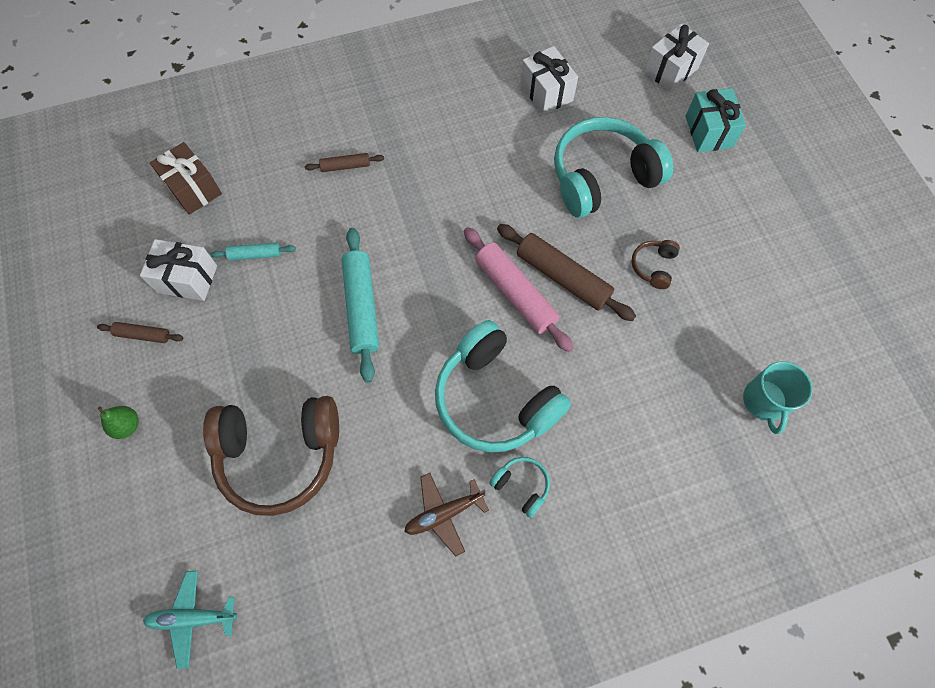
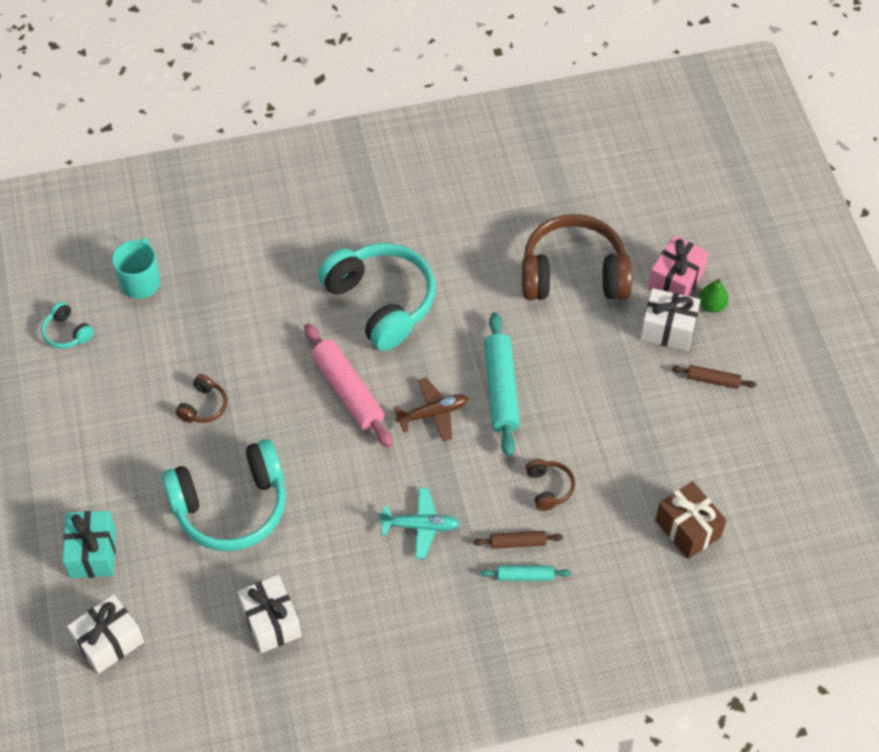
camera: 175 degrees left, 10 degrees down
white gift [140,239,217,301] -> white gift moved to [640,288,701,351]
turquoise plane [143,571,238,669] -> turquoise plane moved to [379,488,460,559]
turquoise rolling pin [211,243,296,260] -> turquoise rolling pin moved to [480,566,571,581]
brown plane [404,473,489,557] -> brown plane moved to [394,378,468,442]
turquoise headphones [489,457,550,518] -> turquoise headphones moved to [41,302,94,349]
brown rolling pin [497,224,636,321] -> none
none -> brown headphones [526,459,575,511]
none -> pink gift [648,236,709,296]

